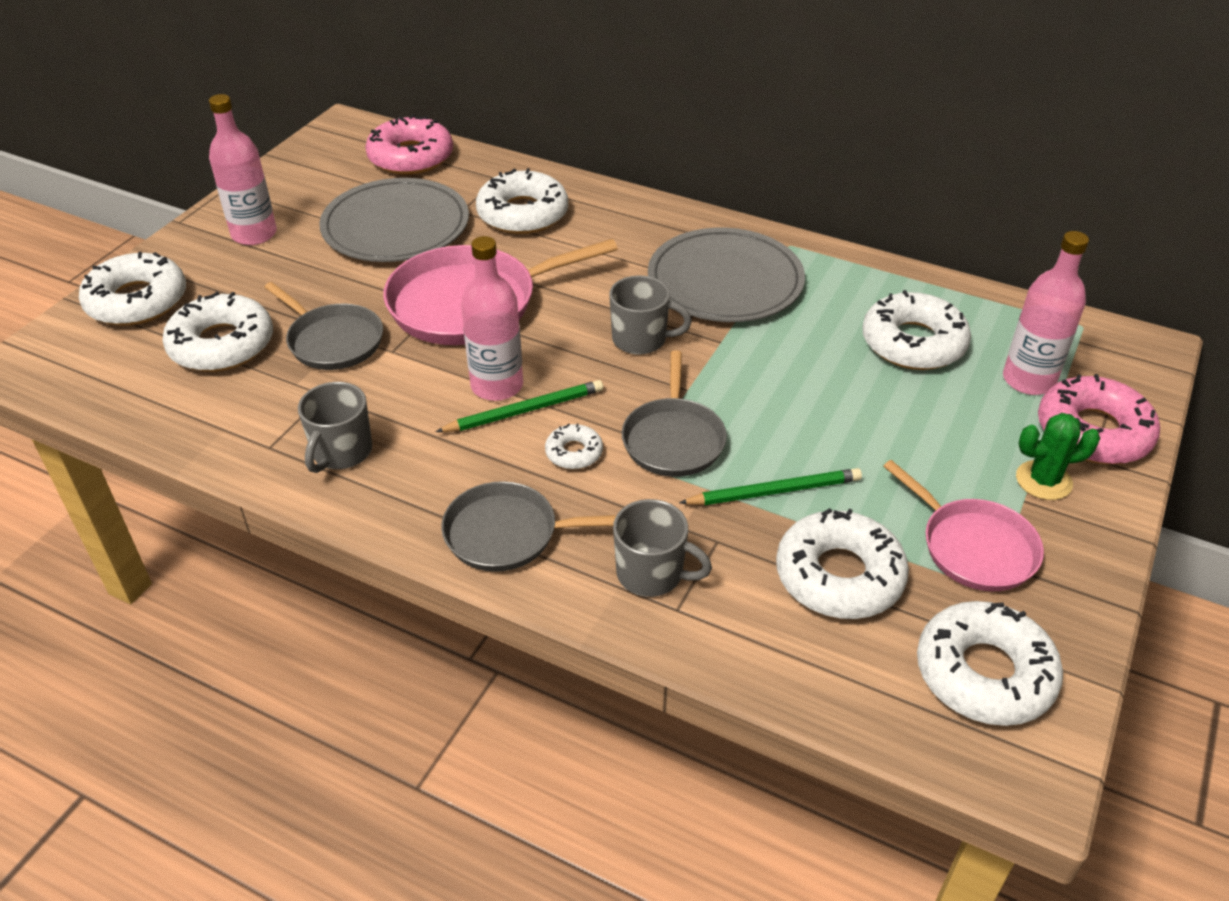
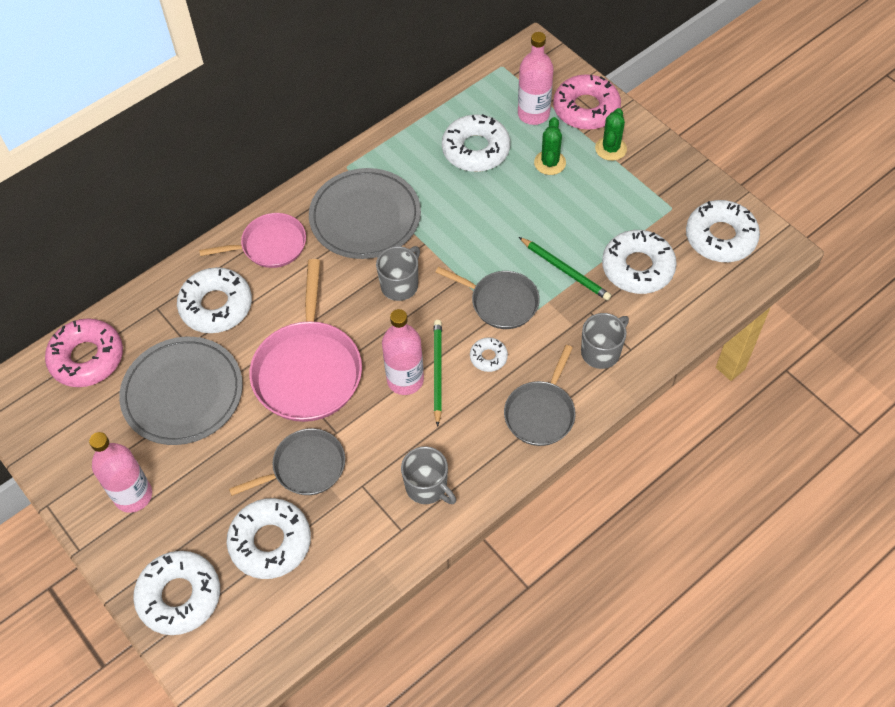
camera: 65 degrees left, 15 degrees up
green pencil [679,468,862,505] -> green pencil turned 120 degrees clockwise [519,237,611,301]
pink pan [883,460,1044,591] -> pink pan moved to [199,213,306,268]
none -> green cactus [534,117,566,175]

